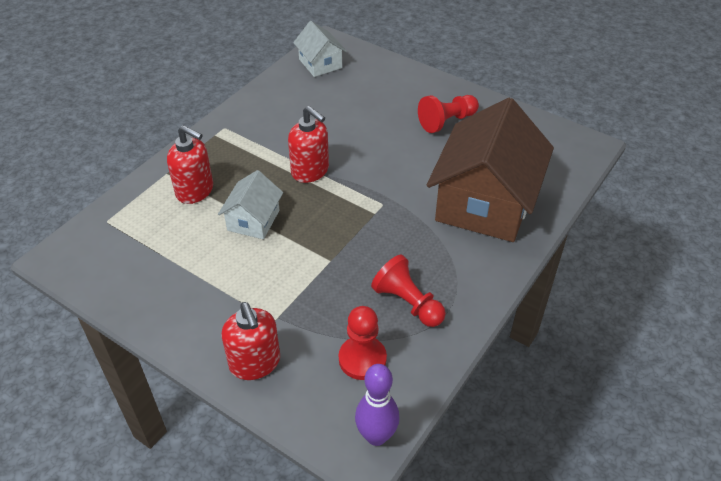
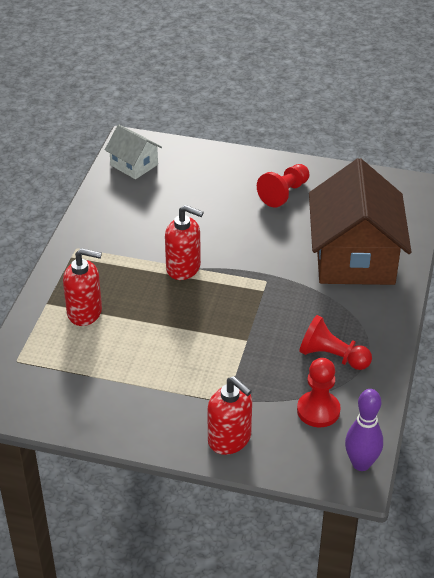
camera: 20 degrees left, 5 degrees down
white house [218,170,283,239] -> none

